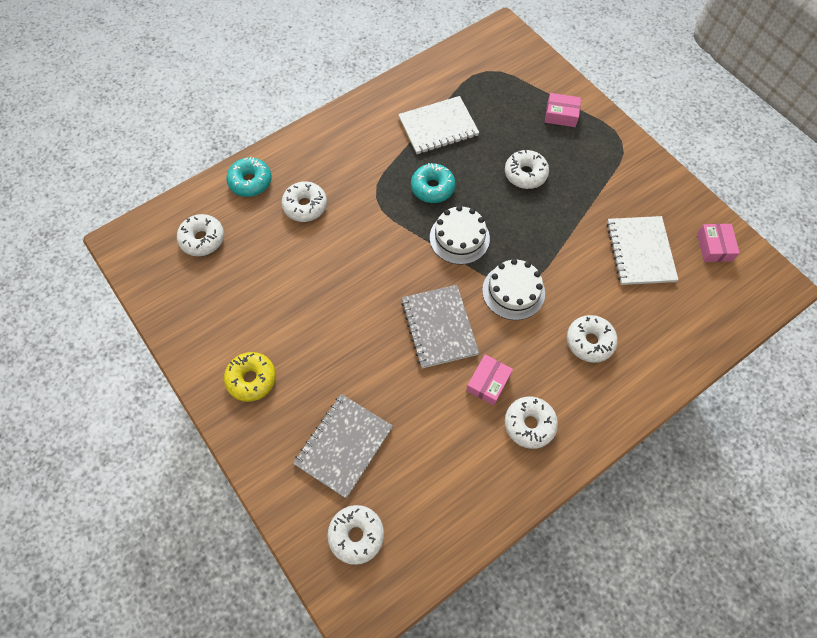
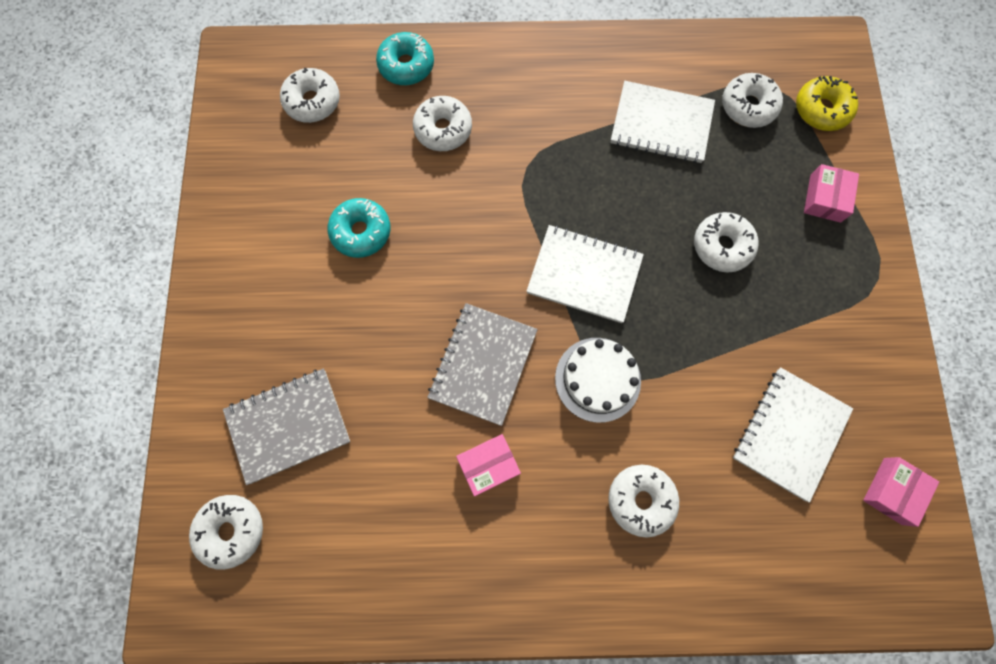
camera: 35 degrees right, 10 degrees up
yellow donut [224,352,276,402] -> yellow donut moved to [796,76,858,131]
turquoise donut [411,163,455,203] -> turquoise donut moved to [328,198,390,258]
white cake [430,206,490,265] -> white notebook [526,225,644,323]
white donut [505,396,558,449] -> white donut moved to [722,73,783,128]
pink box [545,93,581,127] -> pink box turned 60 degrees clockwise [804,164,859,223]

